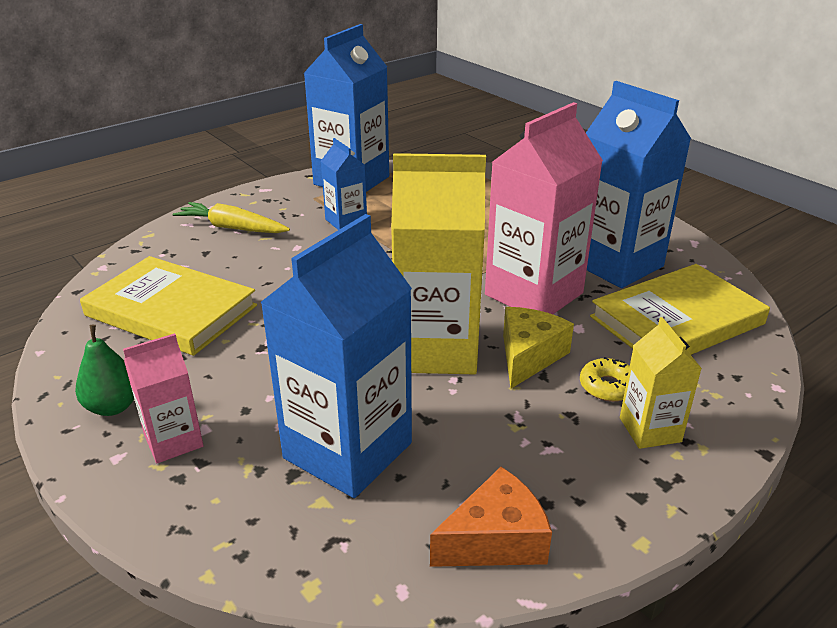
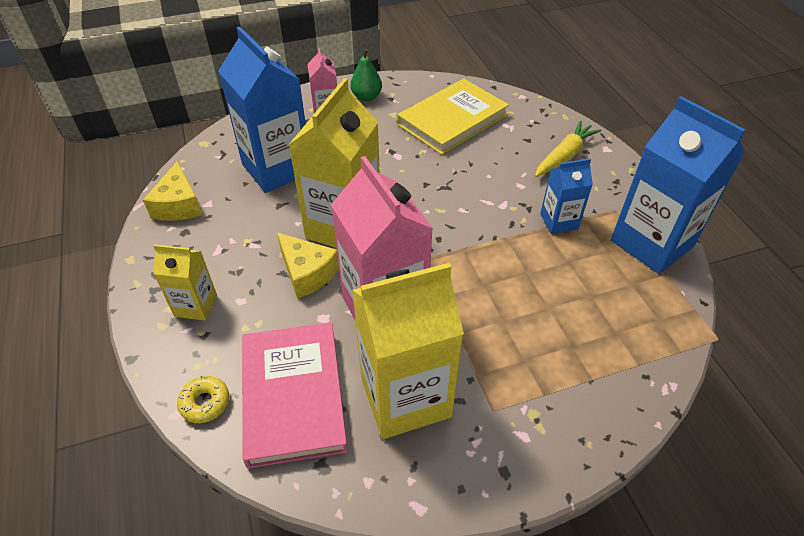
camera: 110 degrees right, 15 degrees up
orange cheese [430,467,552,567] -> yellow cheese [143,161,202,221]
yellow donut [580,357,630,402] -> yellow donut moved to [177,376,229,423]
blue carton [586,81,691,288] -> yellow carton [352,263,464,439]
yellow book [590,264,770,355] -> pink book [242,322,348,469]

